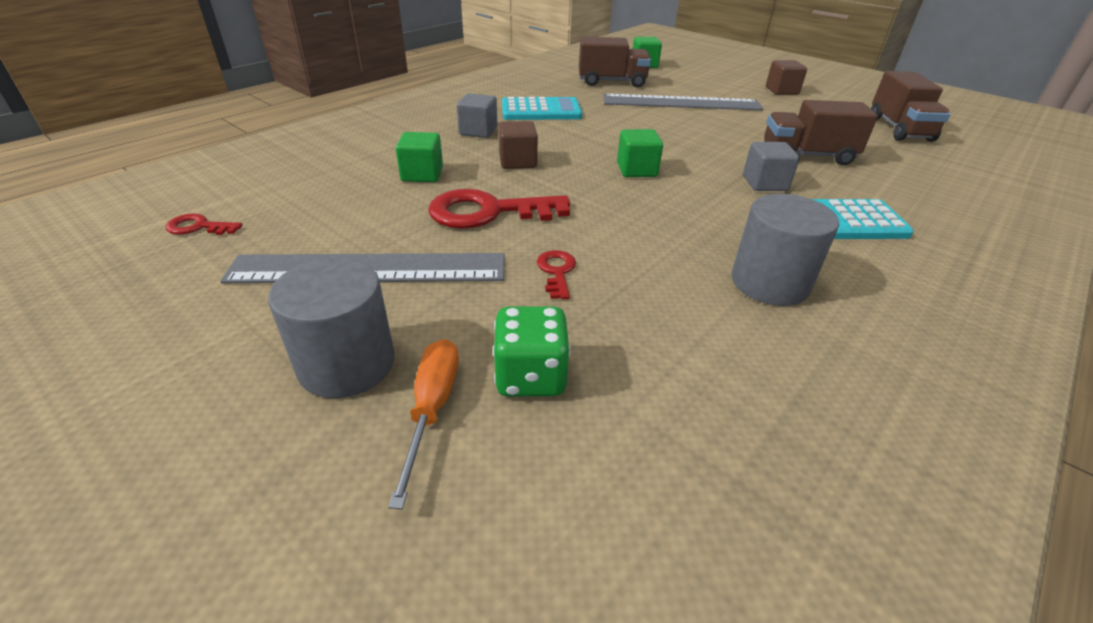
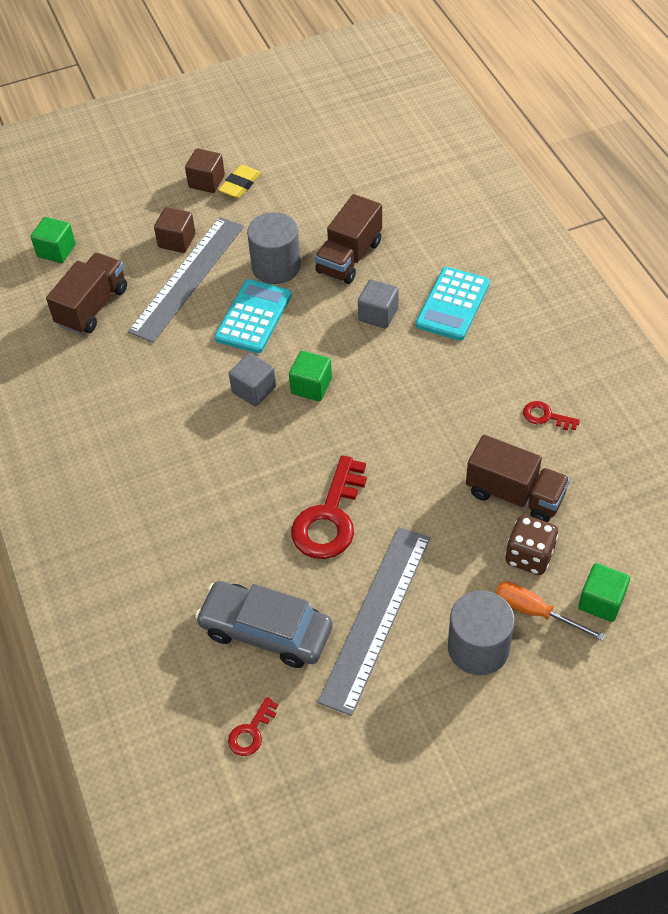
camera: 60 degrees left, 15 degrees up
green cube [396,132,443,182] -> green cube moved to [578,563,630,622]
grey cube [457,93,497,138] -> grey cube moved to [229,353,276,406]
green dice [493,306,570,397] -> brown dice [505,515,558,575]
brown cube [498,121,538,169] -> brown cube moved to [154,207,196,253]
turquoise calculator [502,97,582,120] -> turquoise calculator moved to [215,279,292,353]
red key [537,250,576,299] -> red key moved to [523,401,580,430]
grey cylinder [731,194,839,306] -> grey cylinder moved to [247,212,301,284]
brown truck [871,71,951,142] -> brown truck moved to [466,435,570,522]
none -> grey car [195,581,332,668]
none -> yellow eraser [218,165,261,198]

